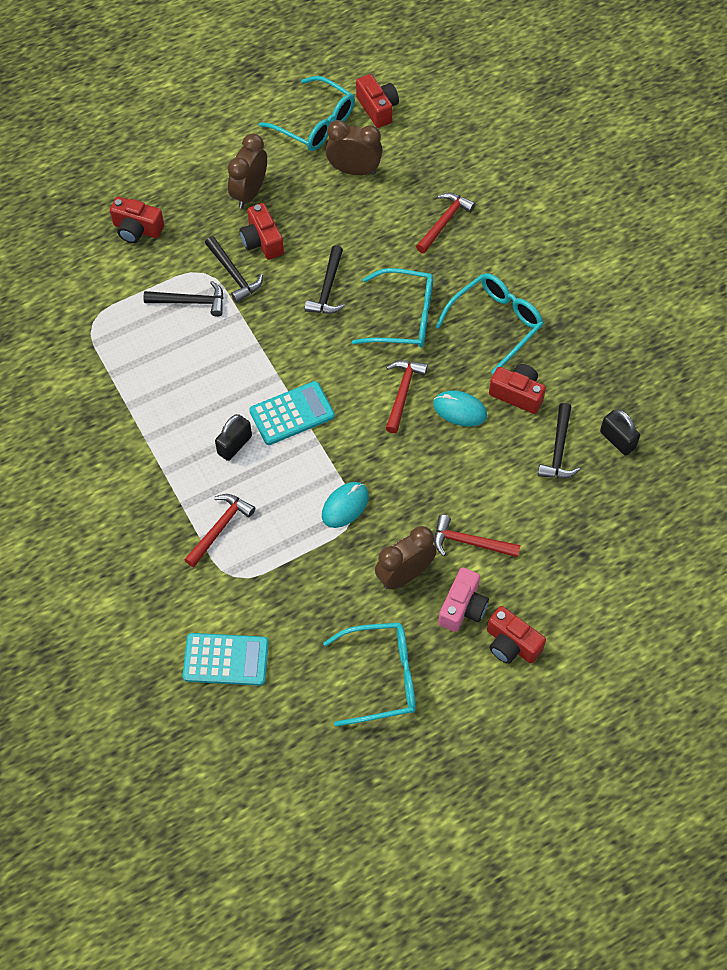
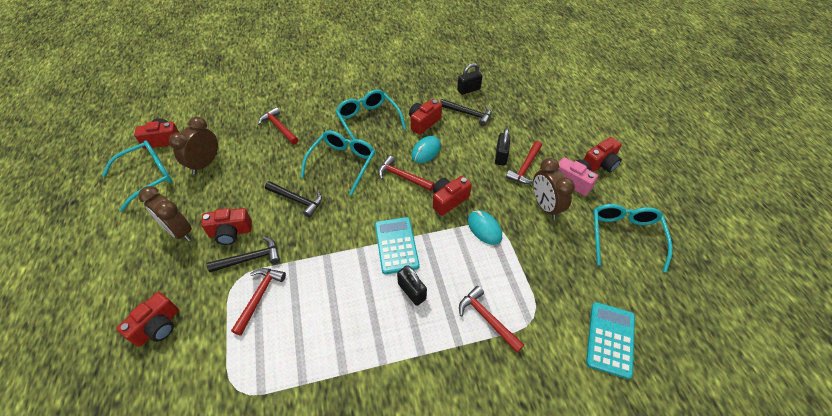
camera: 75 degrees left, 10 degrees down
black hammer [144,281,224,317] -> red hammer [231,268,286,336]
none -> red camera [433,176,472,216]
none -> black padlock [495,128,510,165]

